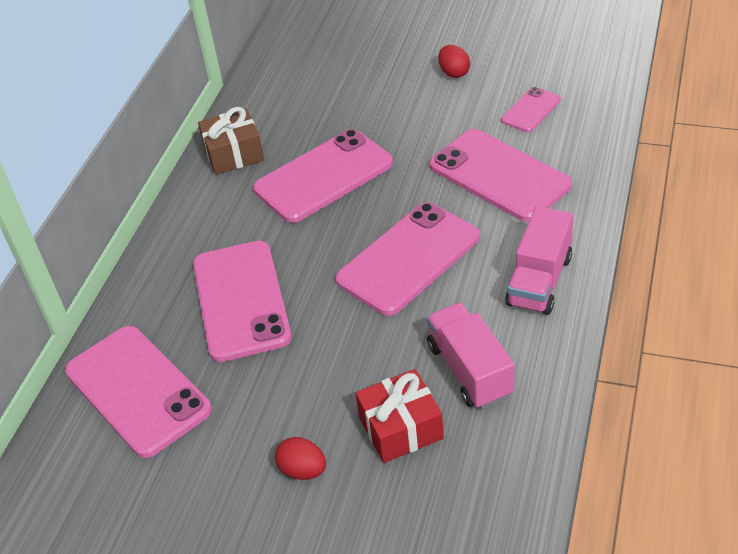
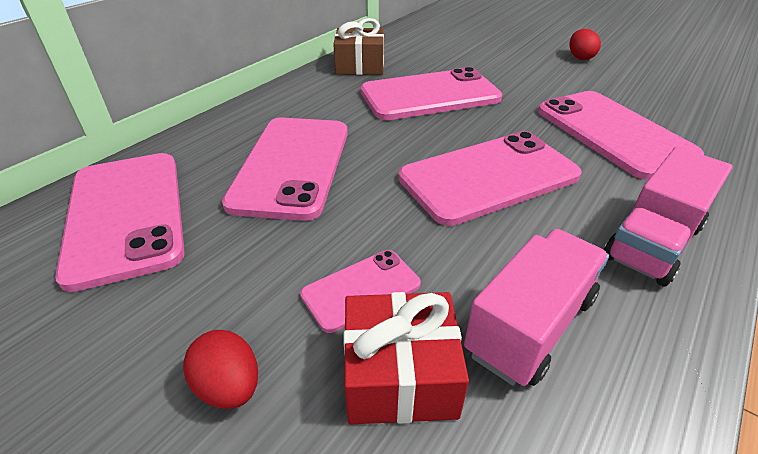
camera: 15 degrees right, 5 degrees down
pink truck [427,303,515,409] -> pink truck turned 45 degrees clockwise [464,229,609,386]
pink phone [501,87,561,132] -> pink phone moved to [300,250,421,333]

